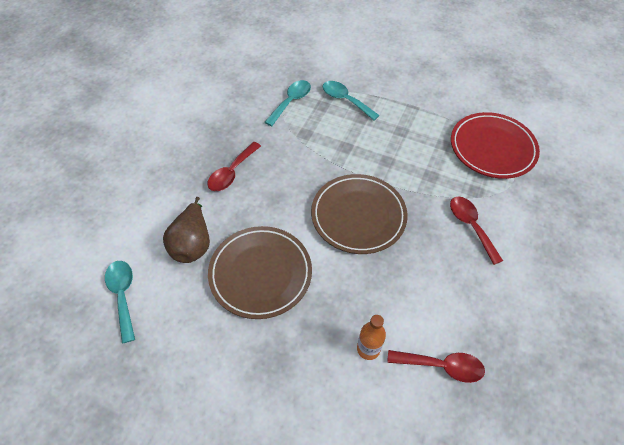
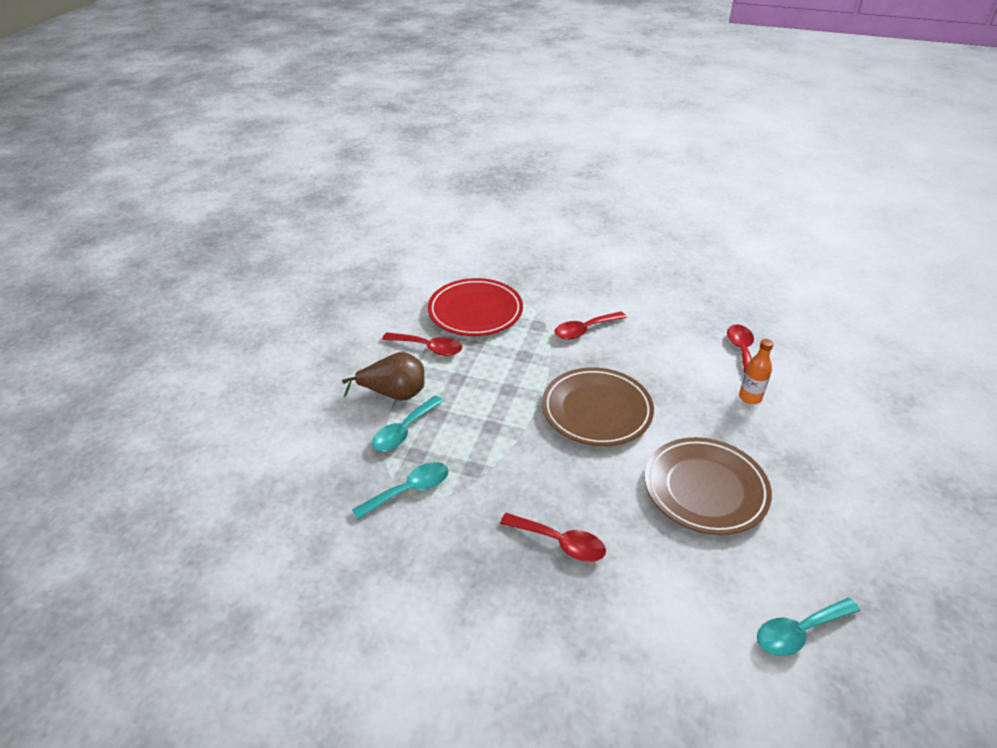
camera: 95 degrees left, 15 degrees down
brown pear [163,197,210,263] -> brown pear moved to [342,352,425,401]
turquoise spoon [264,80,311,126] -> turquoise spoon turned 120 degrees clockwise [352,462,449,519]
none -> red spoon [382,332,462,356]

